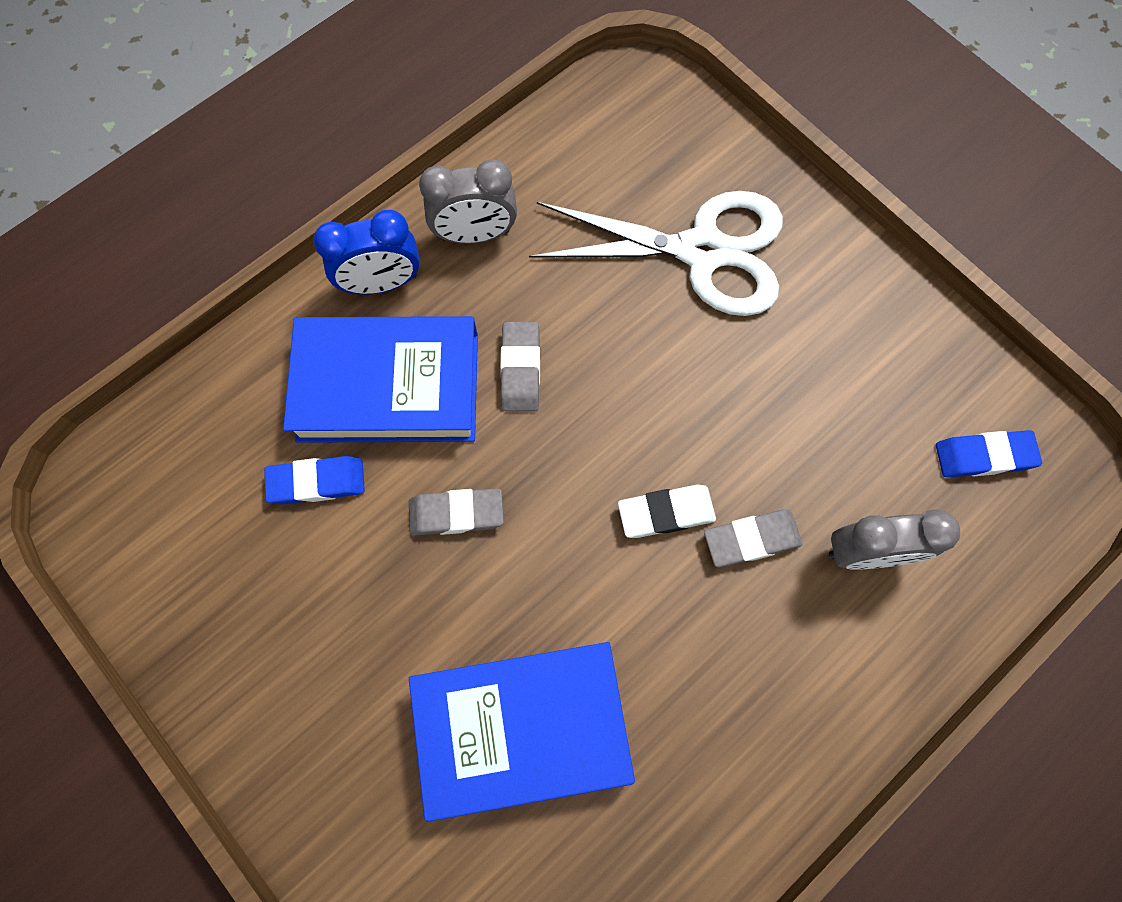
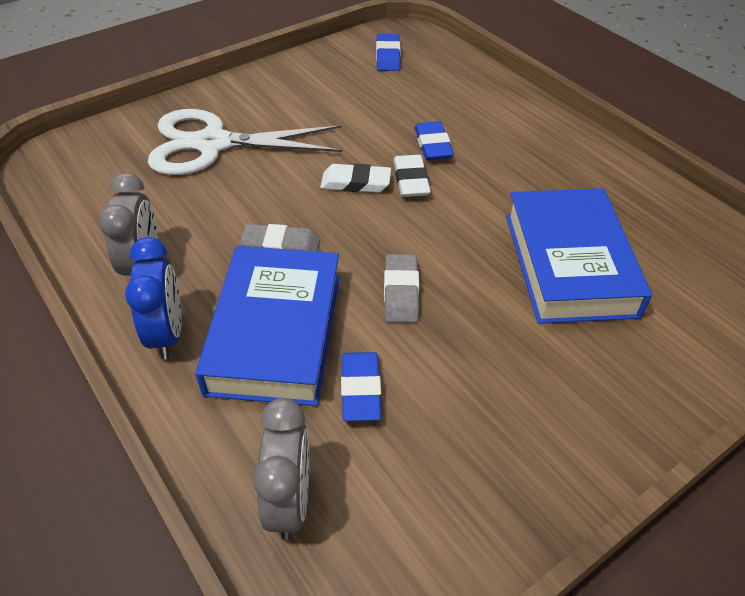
camera: 85 degrees left, 25 degrees down
white scissors [529,191,783,316] -> white scissors turned 105 degrees counterclockwise [148,109,342,175]
grey eraser [704,510,803,567] -> blue eraser [415,121,454,160]
grey clock [829,509,960,570] -> grey clock moved to [253,398,309,540]
none -> white eraser [320,164,391,192]

